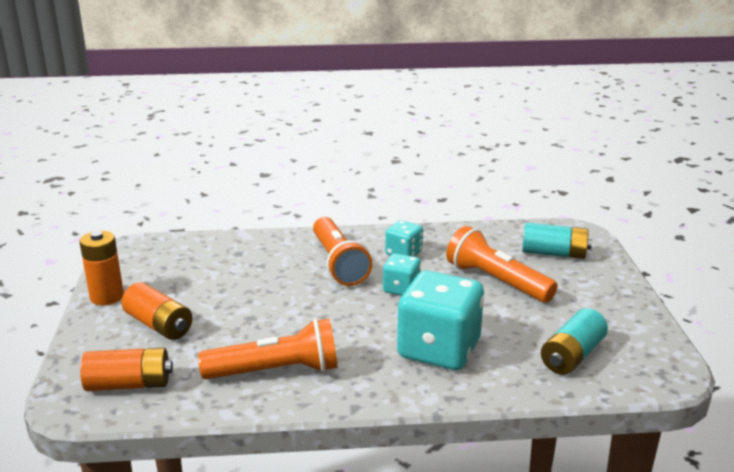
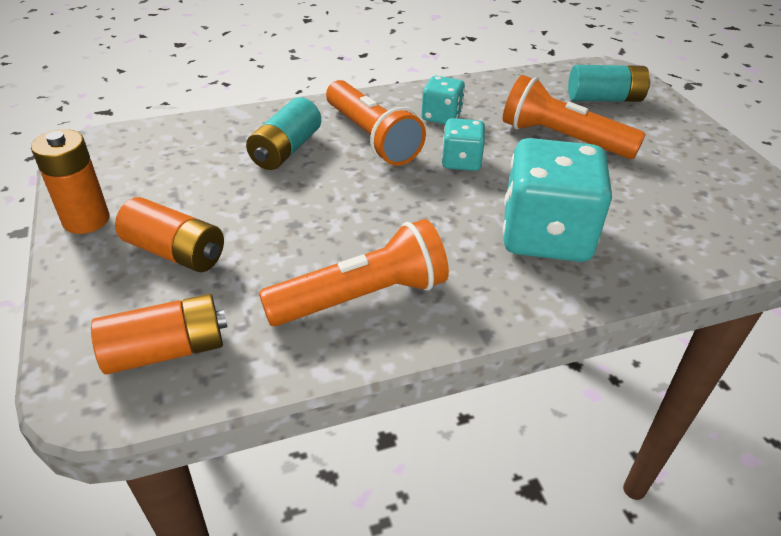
camera: 15 degrees left, 15 degrees up
turquoise battery [541,308,608,375] -> turquoise battery moved to [246,97,321,170]

